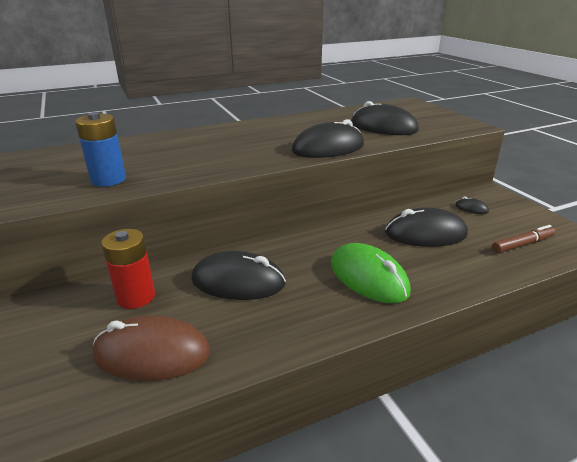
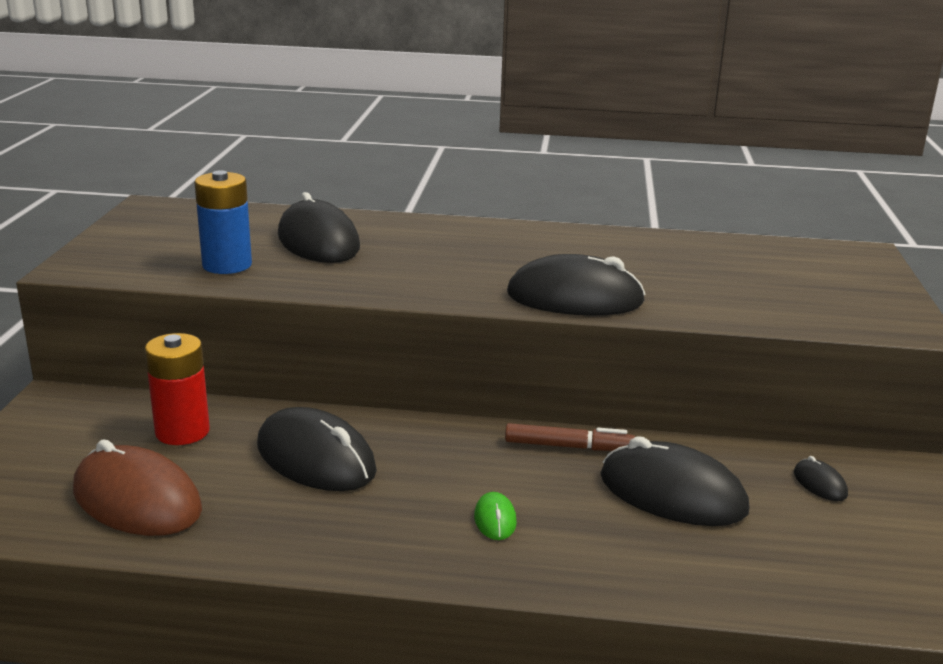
camera: 30 degrees right, 5 degrees down
green mouse [331,243,411,303] -> green mouse [474,492,517,540], size x0.44
black mouse [351,101,419,135] -> black mouse moved to [278,192,360,263]
brown marker [492,225,556,253] -> brown marker moved to [505,423,635,451]

